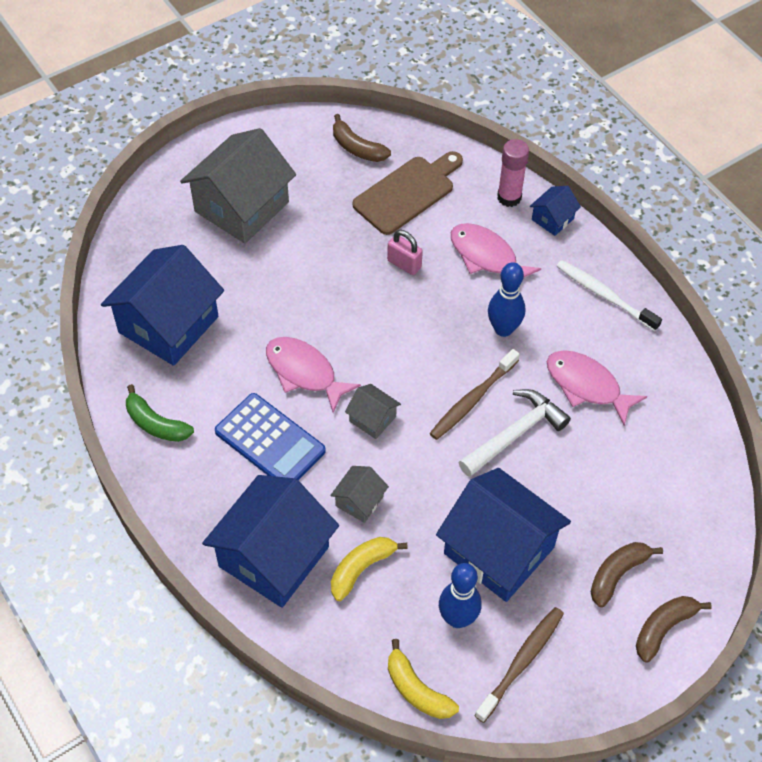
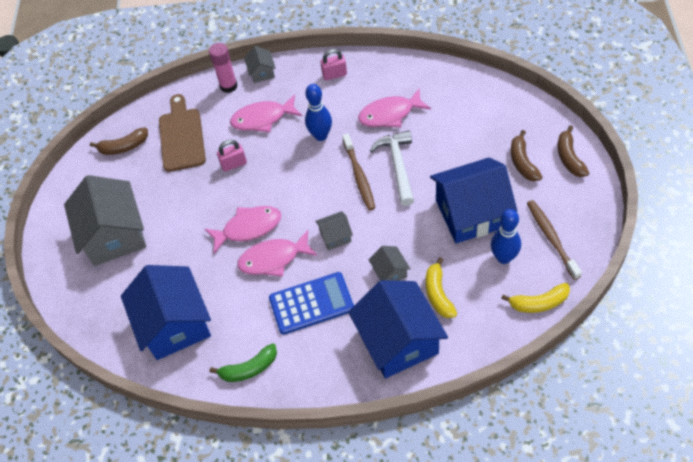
camera: 50 degrees left, 0 degrees up
blue house [530,186,581,236] -> grey house [244,46,276,83]
white toothbrush [557,260,662,331] -> pink padlock [320,49,347,80]
none -> pink fish [204,206,281,254]

